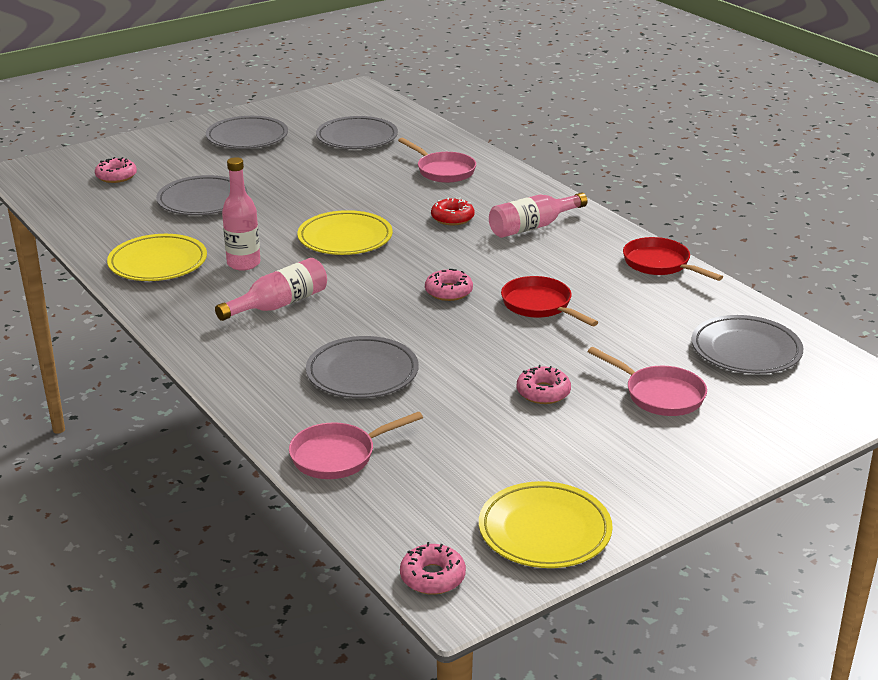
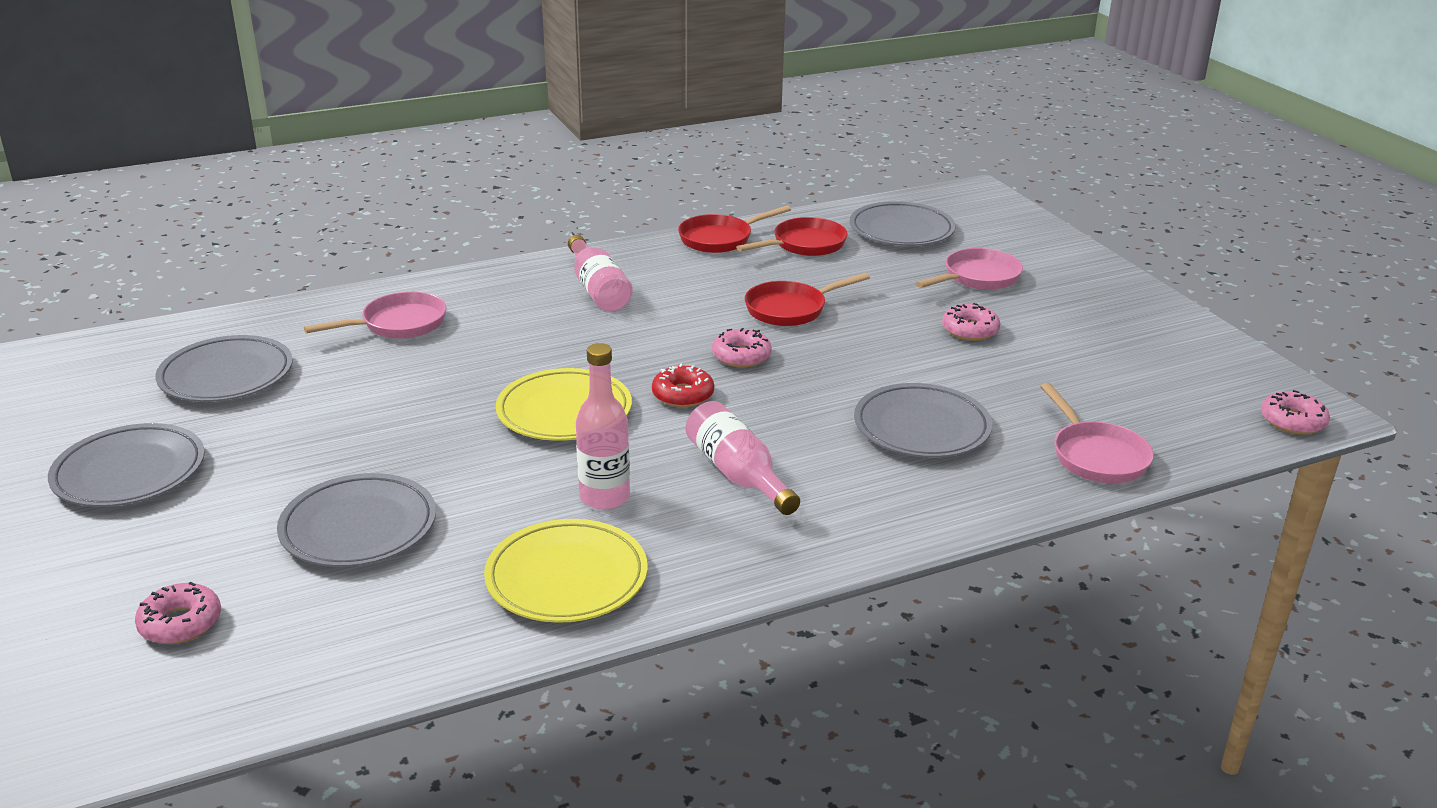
camera: 80 degrees left, 0 degrees up
red donut [431,198,475,225] -> red donut moved to [652,364,714,407]
yellow plate [479,481,613,568] -> none
none -> red pan [736,217,848,256]

